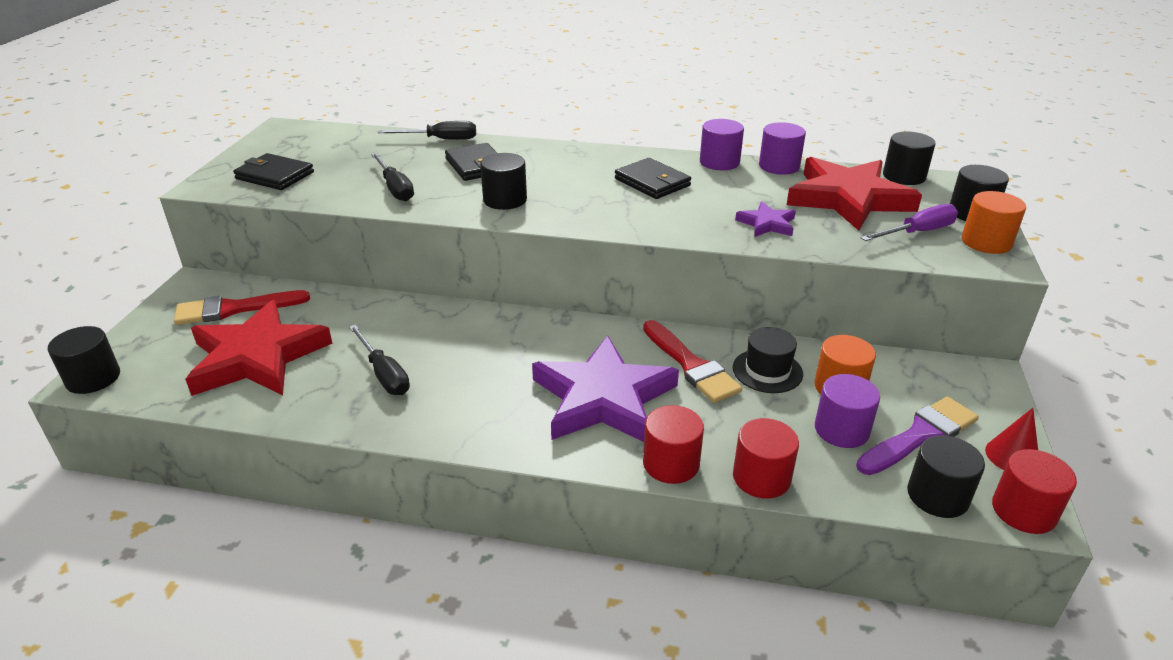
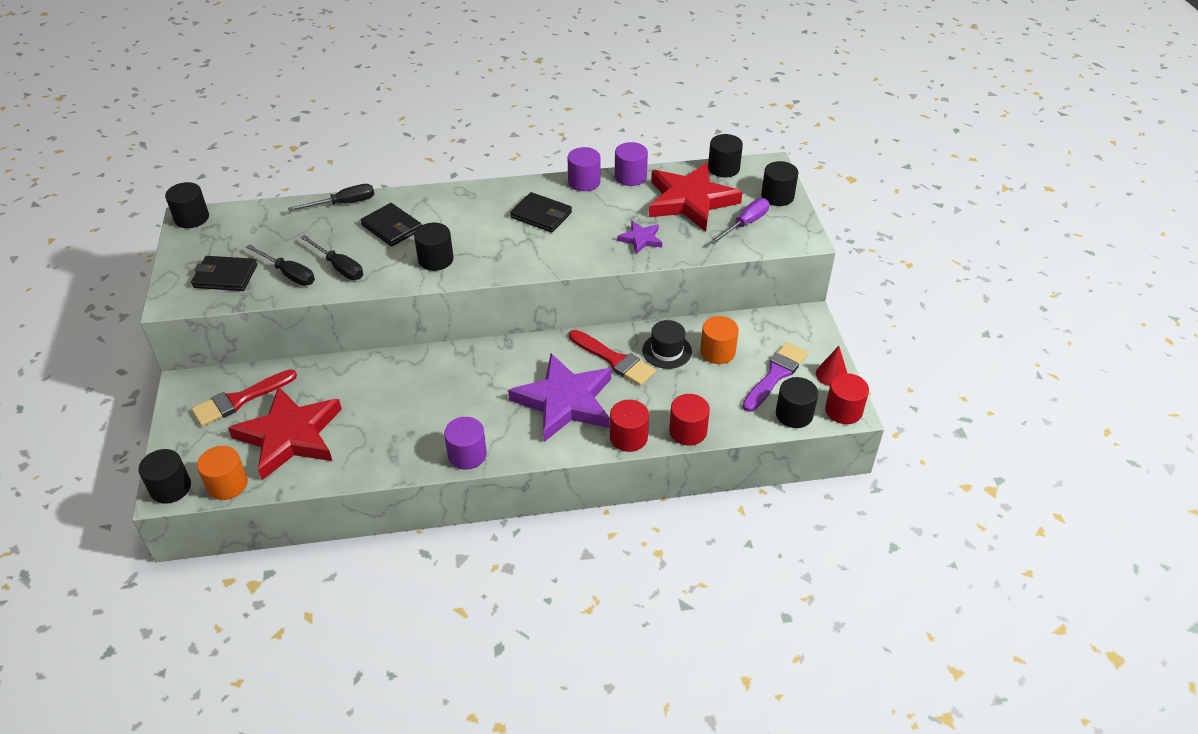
camera: 20 degrees left, 10 degrees up
black screwdriver [349,324,410,395] -> black screwdriver moved to [246,244,315,286]
purple cylinder [815,374,880,448] -> purple cylinder moved to [444,417,487,470]
orange cylinder [962,191,1026,254] -> orange cylinder moved to [197,446,248,500]
none -> black cylinder [165,182,209,228]

